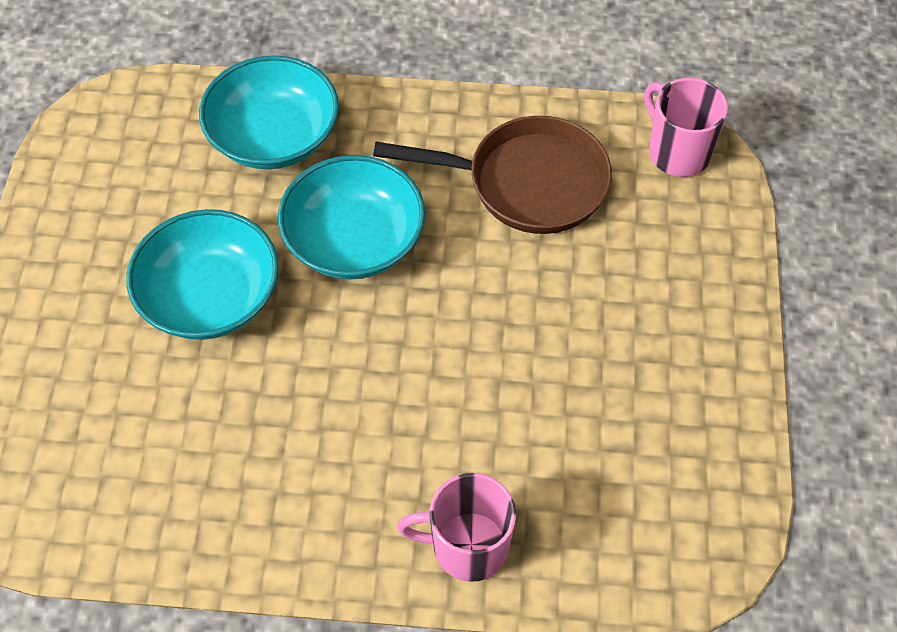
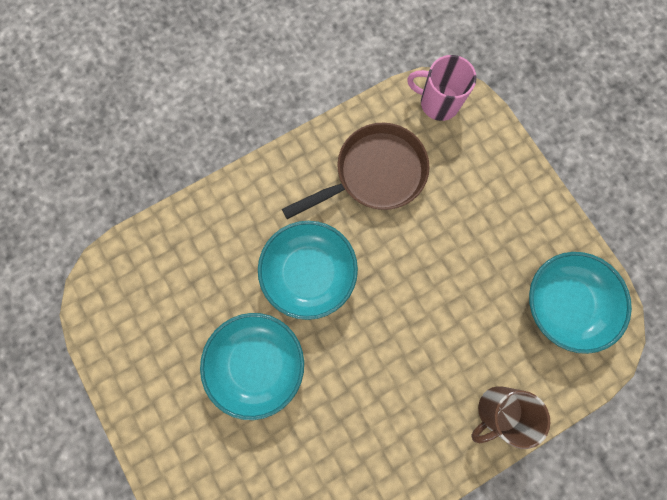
camera: 35 degrees left, 20 degrees up
turquoise bowl [199,55,339,169] -> turquoise bowl moved to [529,252,632,354]
pink mug [397,473,516,582] -> brown mug [472,386,550,449]

